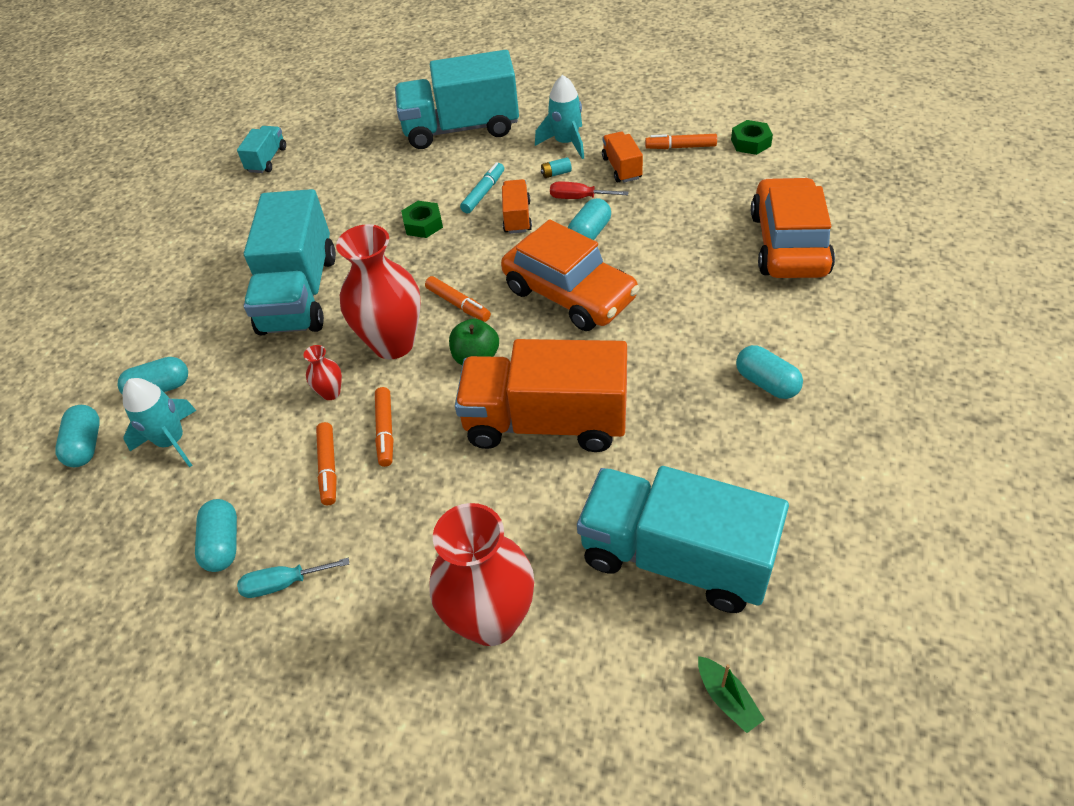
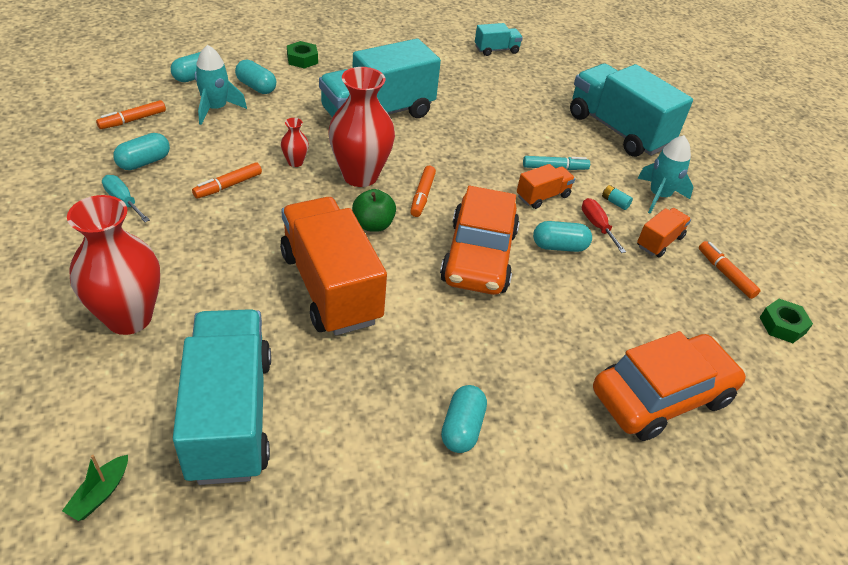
camera: 50 degrees right, 5 degrees down
orange marker [375,387,393,467] -> orange marker moved to [96,100,166,129]
green nut [401,201,443,238] -> green nut moved to [287,41,318,69]

